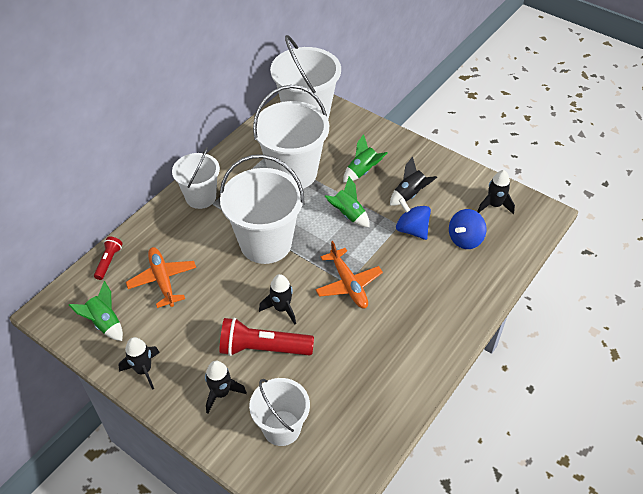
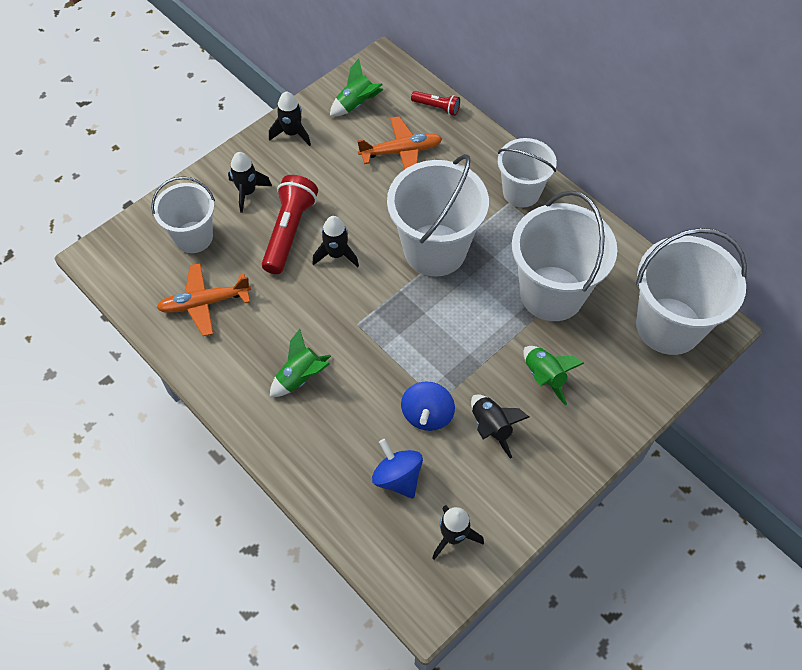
camera: 100 degrees right, 10 degrees up
orange plane [315,241,383,309] -> orange plane moved to [157,263,251,336]
green rocket [324,177,370,227] -> green rocket moved to [270,329,331,397]
blue spinning top [396,198,431,240] -> blue spinning top turned 135 degrees clockwise [401,381,455,431]

